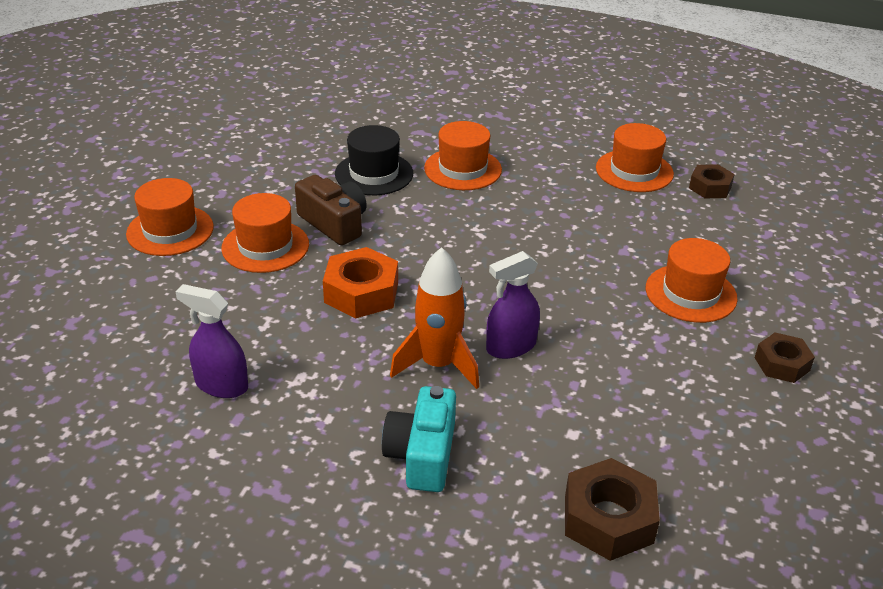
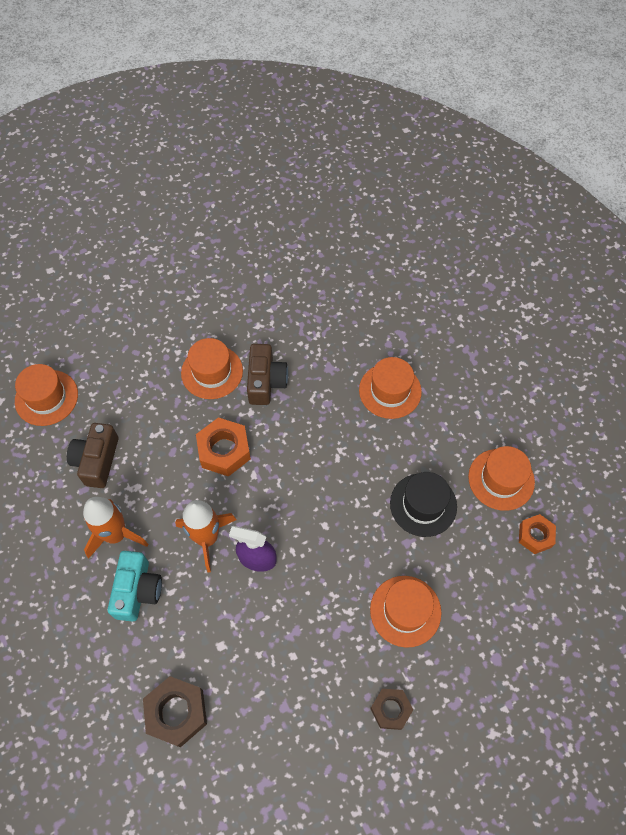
camera: 45 degrees right, 25 degrees up
orange hat [126,178,214,256] -> orange hat moved to [15,364,78,426]
purple spray bottle [176,284,248,398] -> brown camera [67,423,118,488]
black hat [335,125,413,195] -> black hat moved to [390,472,457,537]
turquoise camera [382,386,456,492] -> turquoise camera turned 135 degrees clockwise [108,551,162,622]
brown nut [689,164,735,198] -> orange nut [519,514,556,554]
none -> orange rocket [83,497,149,559]

